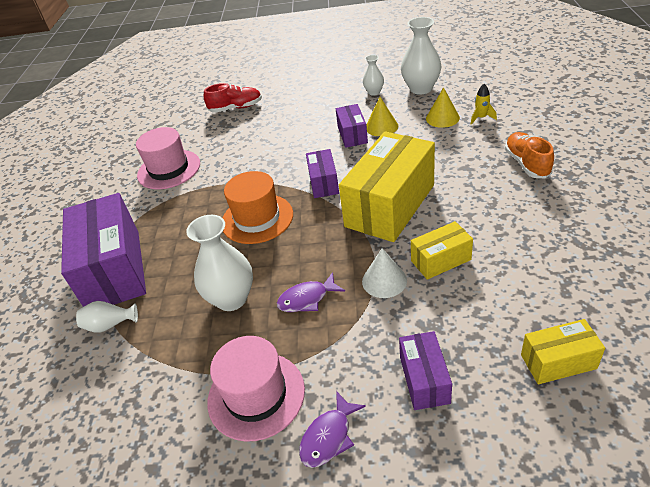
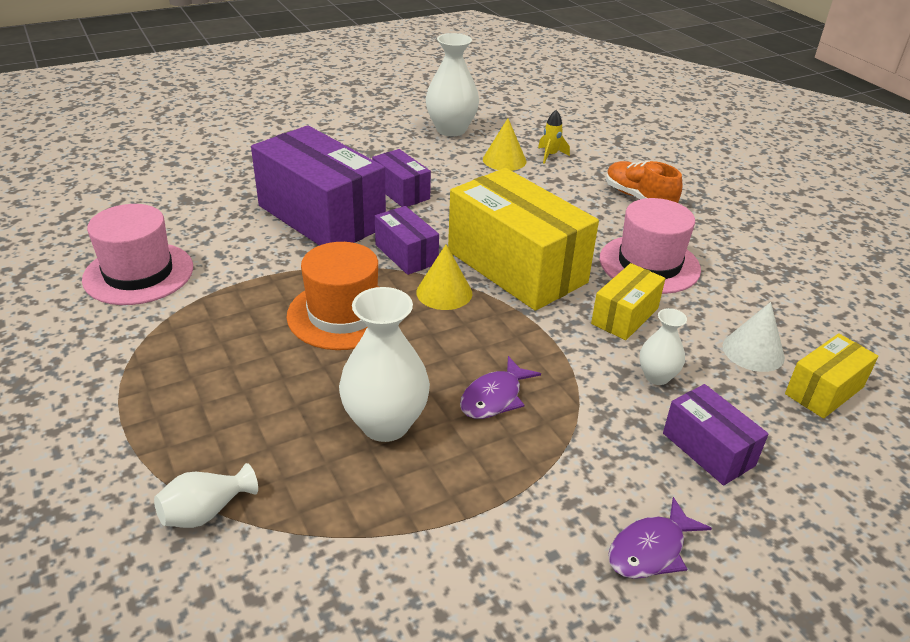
camera: 35 degrees left, 5 degrees down
purple box [61,193,146,307] -> purple box moved to [251,125,386,246]
red shoe [204,83,262,113] -> none
pink hat [207,336,305,441] -> pink hat moved to [600,198,701,294]
purple fish [299,391,366,468] -> purple fish turned 45 degrees clockwise [608,497,712,579]
yellow box [339,131,435,242] -> yellow box turned 45 degrees counterclockwise [448,168,599,311]
white cone [362,248,407,298] -> white cone moved to [722,302,785,372]
white vase [363,55,384,96] -> white vase moved to [639,308,687,385]
yellow cone [366,97,398,136] -> yellow cone moved to [416,244,472,310]

